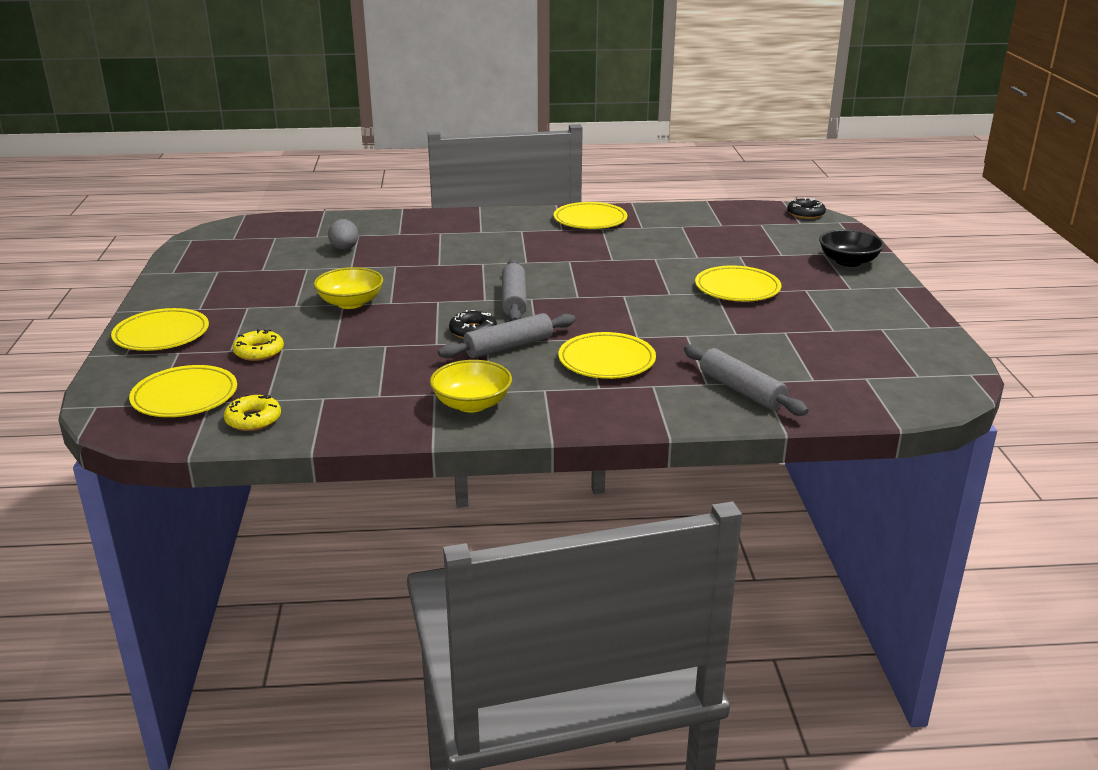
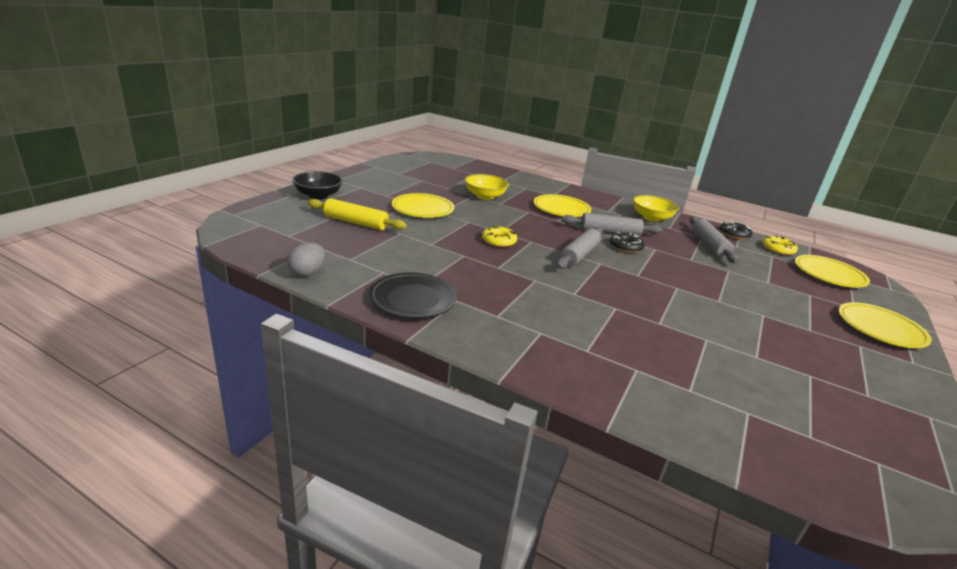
camera: 150 degrees left, 0 degrees up
yellow donut [233,329,284,361] -> yellow donut moved to [482,226,517,247]
yellow bowl [314,267,383,309] -> yellow bowl moved to [465,174,509,200]
grey egg [328,219,358,250] -> grey egg moved to [287,242,325,277]
yellow plate [554,202,627,229] -> black plate [369,273,457,319]
grey rolling pin [684,344,809,416] -> grey rolling pin moved to [690,216,739,263]
black donut [787,198,826,219] -> black donut moved to [720,221,753,240]
none -> yellow rolling pin [307,198,407,230]

